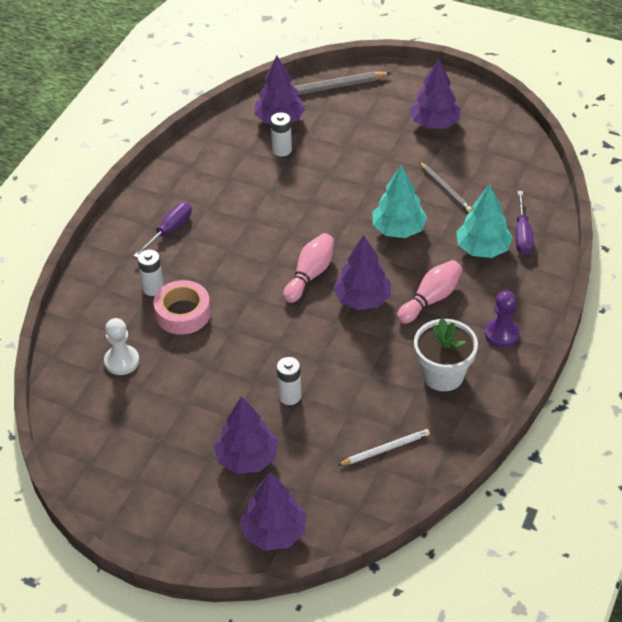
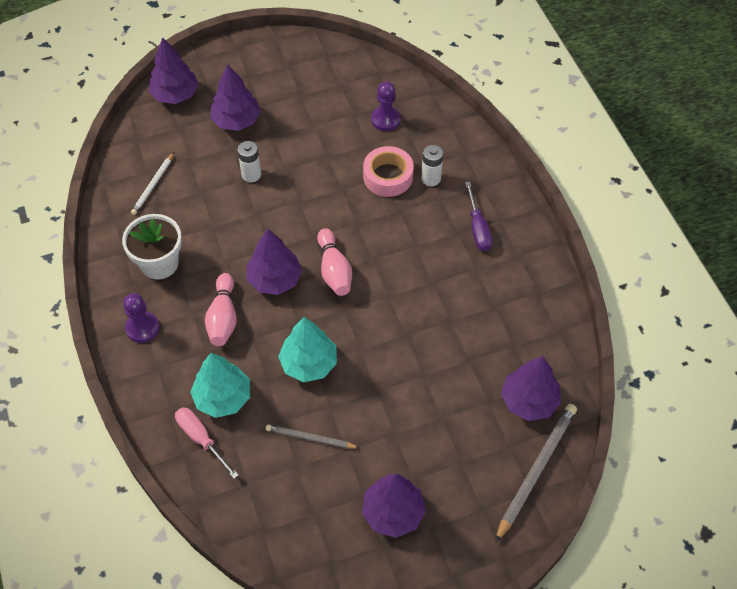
camera: 135 degrees right, 10 degrees up
white pawn [104,318,140,375] -> purple pawn [371,82,401,131]
white battery [271,112,292,157] -> none
purple screwdriver [516,191,534,255] -> pink screwdriver [175,407,239,479]

